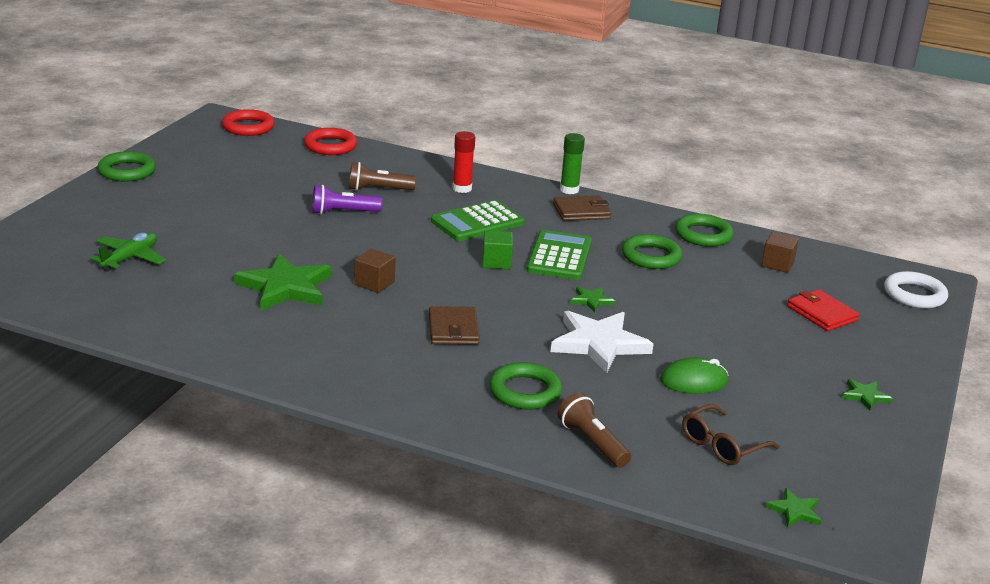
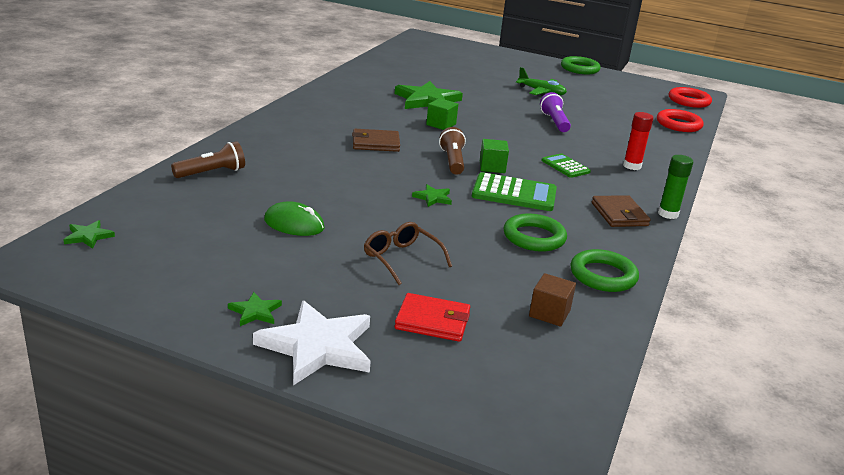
camera: 90 degrees right, 0 degrees up
green plane [90,232,166,272] -> green plane moved to [516,67,567,96]
brown flashlight [349,162,416,191] -> brown flashlight moved to [439,127,466,175]
brown cube [354,248,396,293] -> green cube [426,98,458,130]
green calculator [431,200,524,241] -> green calculator [541,153,591,178], size x0.60
green ring [489,362,562,410] -> none
white star [551,311,653,373] -> white star moved to [253,300,371,386]
green mouse [660,357,729,394] -> green mouse turned 60 degrees counterclockwise [264,201,325,236]
brown glasses [682,404,779,465] -> brown glasses moved to [364,222,452,285]
red wallet [787,289,860,331] -> red wallet turned 45 degrees clockwise [395,293,470,342]
white ring [884,271,948,308] -> none

